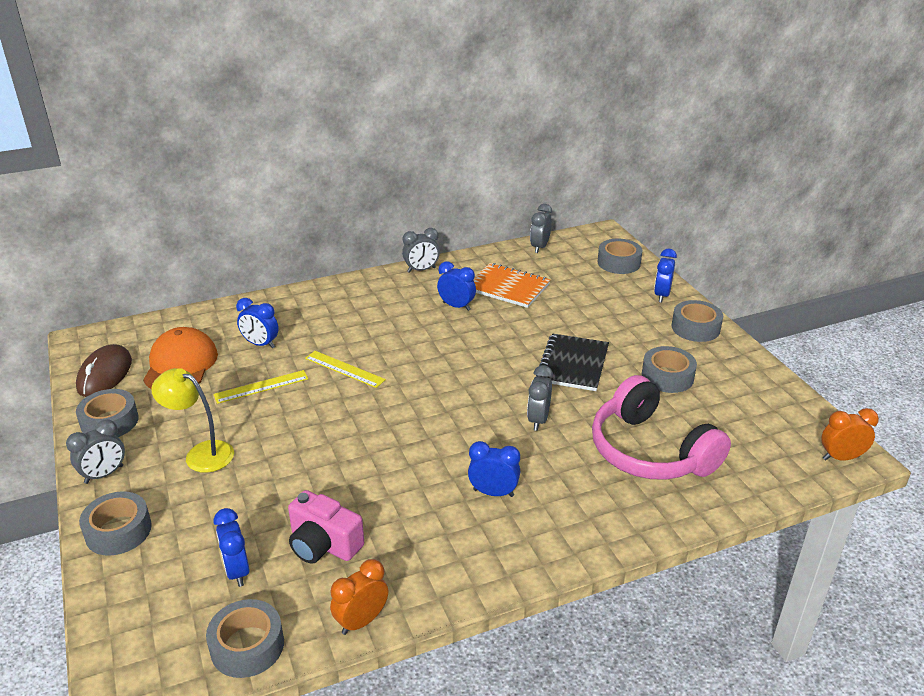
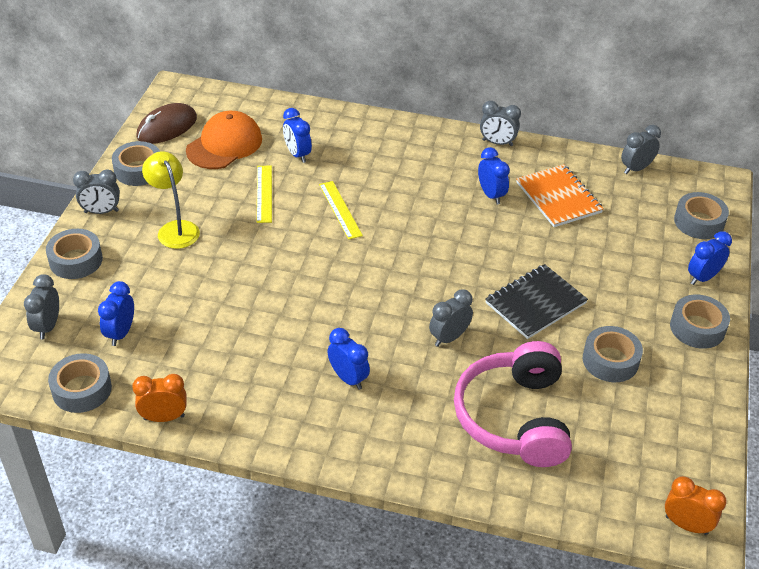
camera: 35 degrees right, 10 degrees up
yellow ruler [213,370,309,404] -> yellow ruler turned 75 degrees clockwise [257,165,272,223]
pink camera [288,490,364,564] -> none
none -> grey clock [24,274,59,339]

